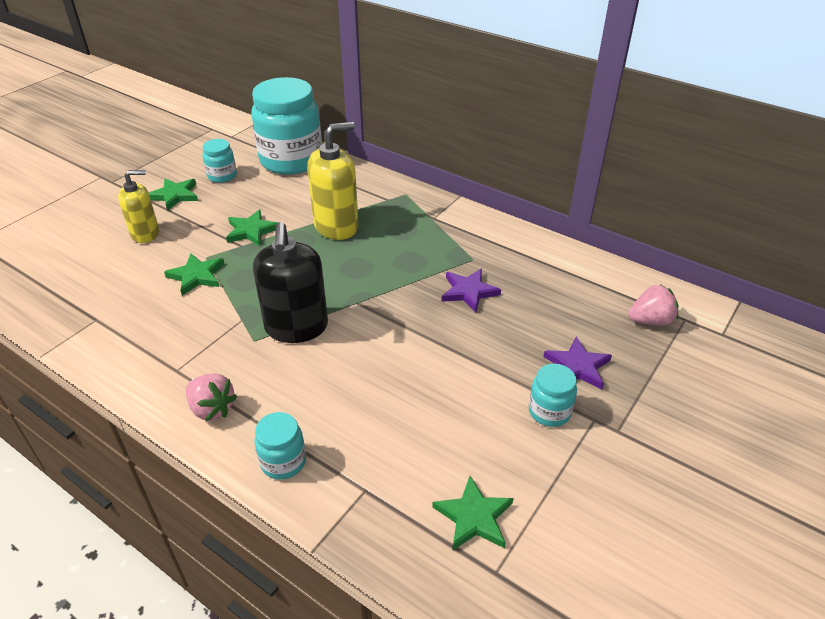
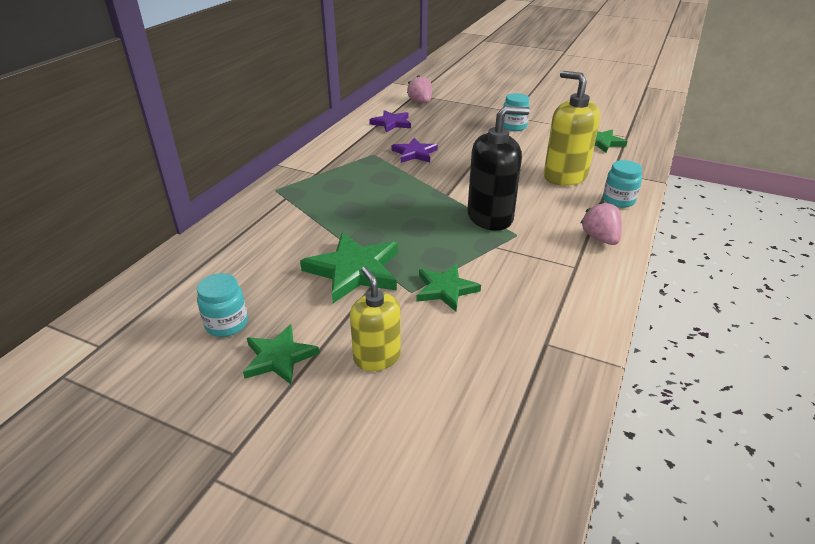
camera: 100 degrees left, 5 degrees down
pink strawberry [186,373,237,421] -> pink strawberry turned 45 degrees counterclockwise [581,201,622,245]
green star [226,210,278,246] -> green star [300,232,398,303], size x1.59
turquoise jar [251,77,322,175] -> none
yellow soap dispenser [307,122,359,240] -> yellow soap dispenser moved to [544,71,600,186]
purple star [543,337,612,389] -> purple star moved to [369,110,411,133]

